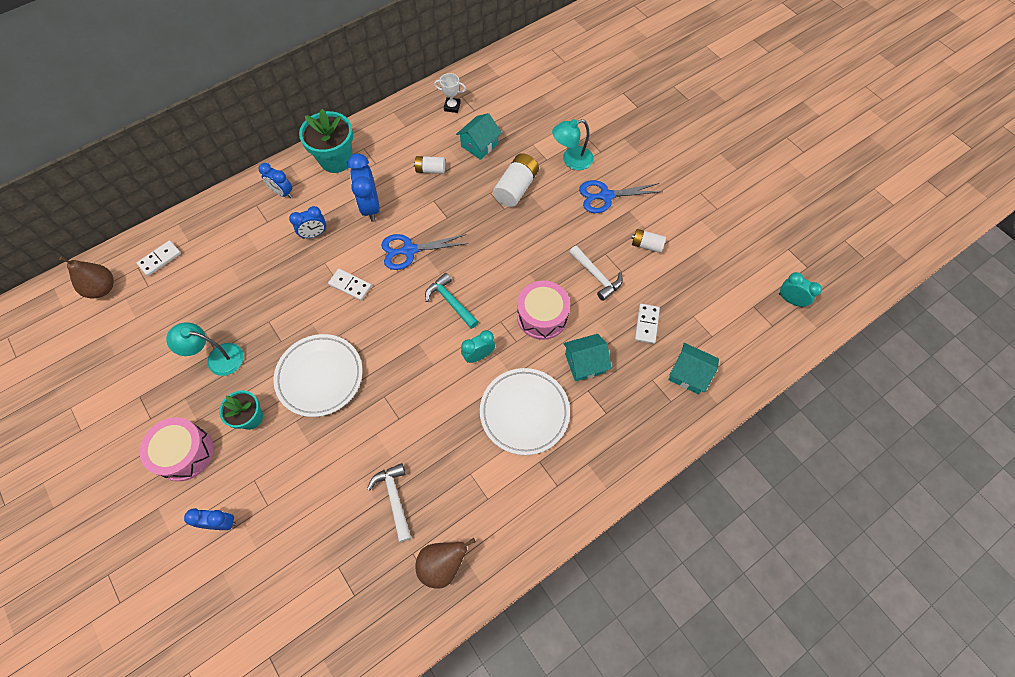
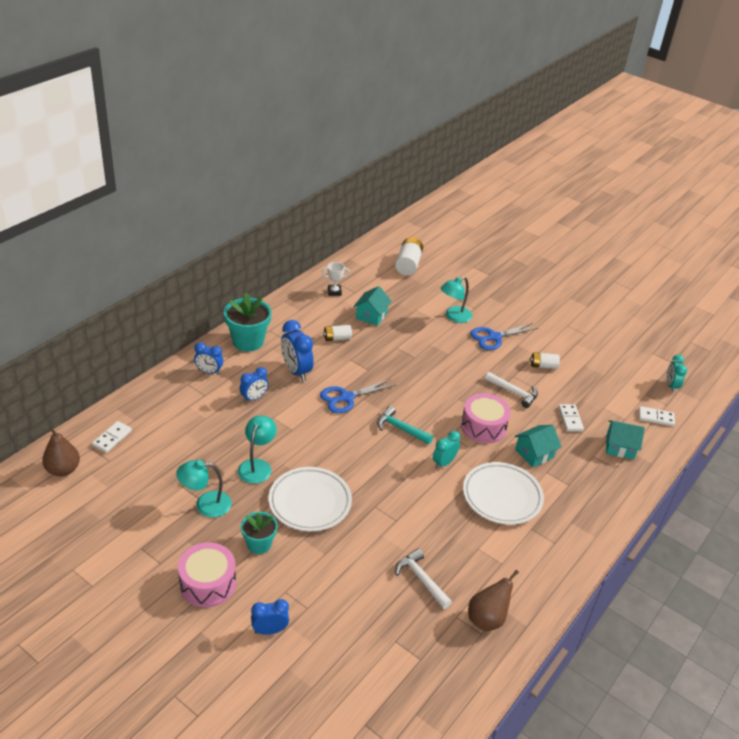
camera: 20 degrees left, 25 degrees down
white domino [328,269,371,301] -> white domino moved to [639,406,675,426]
white battery [493,153,539,207] -> white battery moved to [395,237,423,276]
turquoise clock [779,272,822,307] -> turquoise clock turned 105 degrees counterclockwise [667,355,687,393]
none -> turquoise lamp [238,415,277,484]

